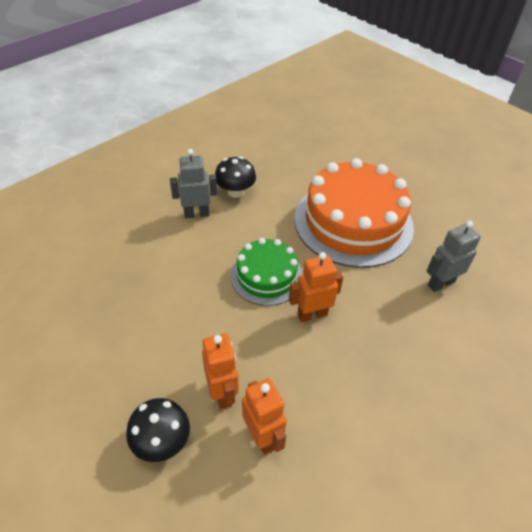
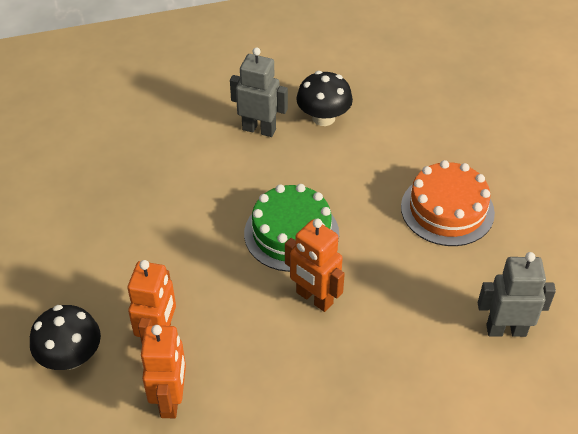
camera: 30 degrees right, 0 degrees up
orange robot [289,252,343,322] -> orange robot turned 150 degrees counterclockwise [285,218,345,312]
orange cake [294,158,414,268] -> orange cake [401,160,495,246], size x0.55

